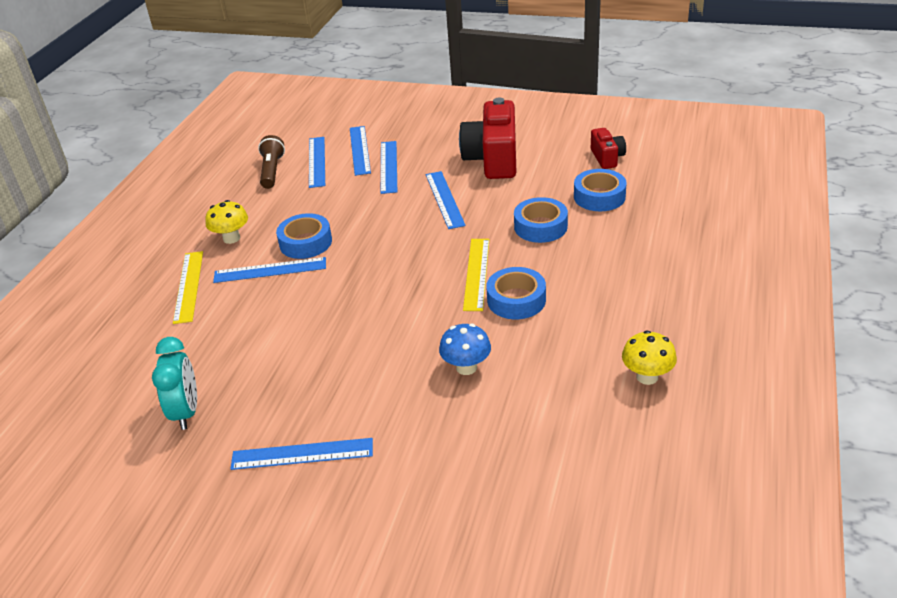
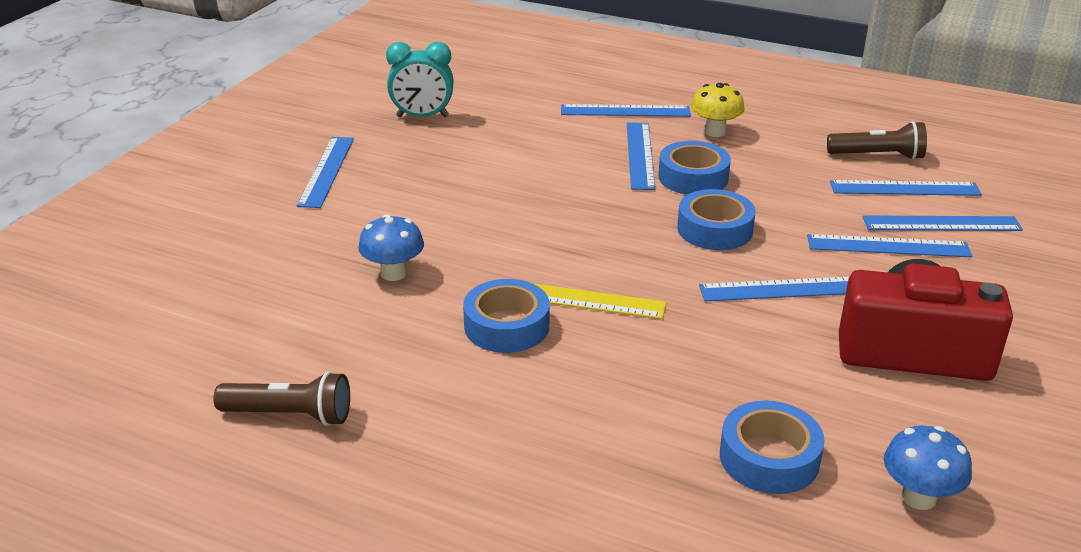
camera: 95 degrees right, 5 degrees down
yellow ruler [173,251,203,324] -> blue ruler [561,104,691,117]
blue tape [514,197,568,243] -> blue tape moved to [677,189,756,250]
red camera [591,128,626,169] -> blue mushroom [884,426,972,510]
yellow mushroom [622,330,677,385] -> brown flashlight [213,371,350,426]

